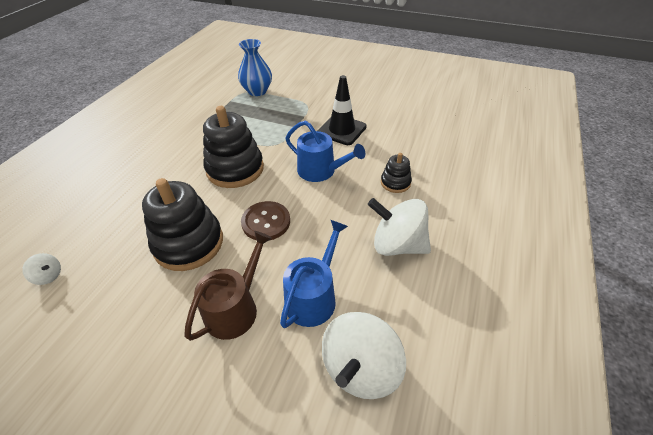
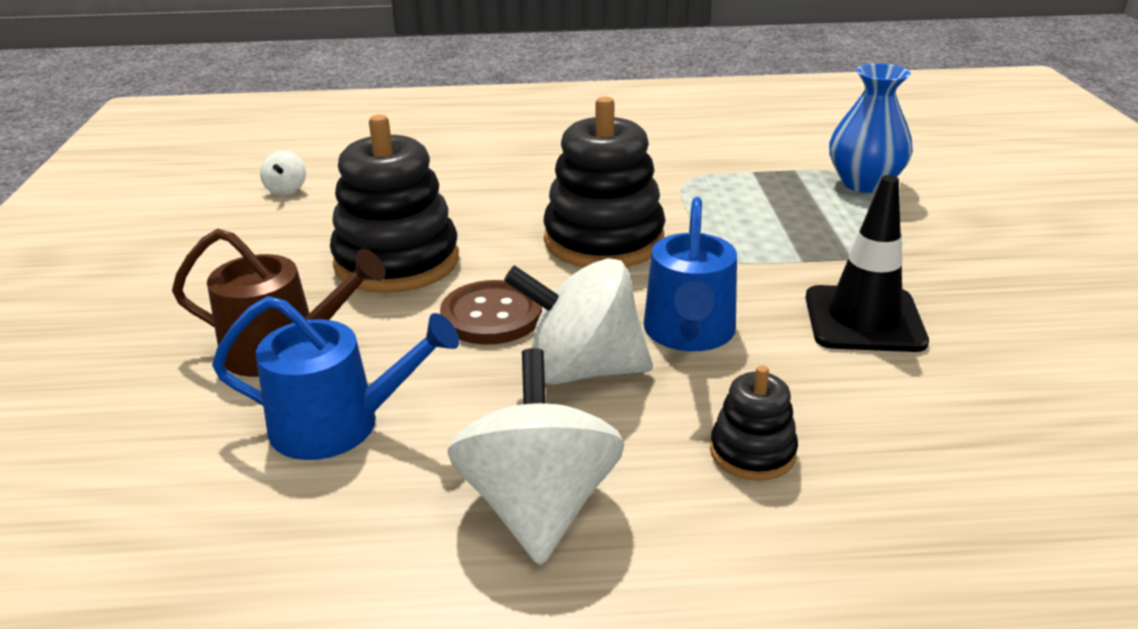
camera: 65 degrees right, 15 degrees down
white spinning top [322,312,406,399] -> white spinning top moved to [504,258,653,384]

